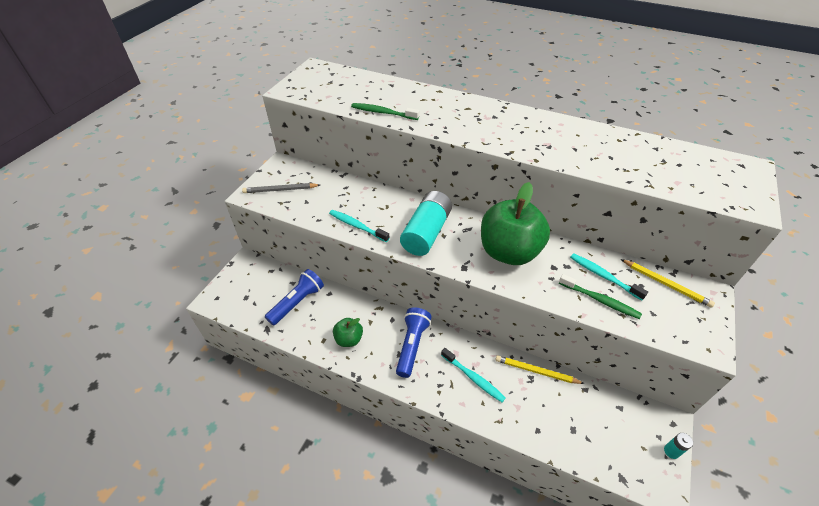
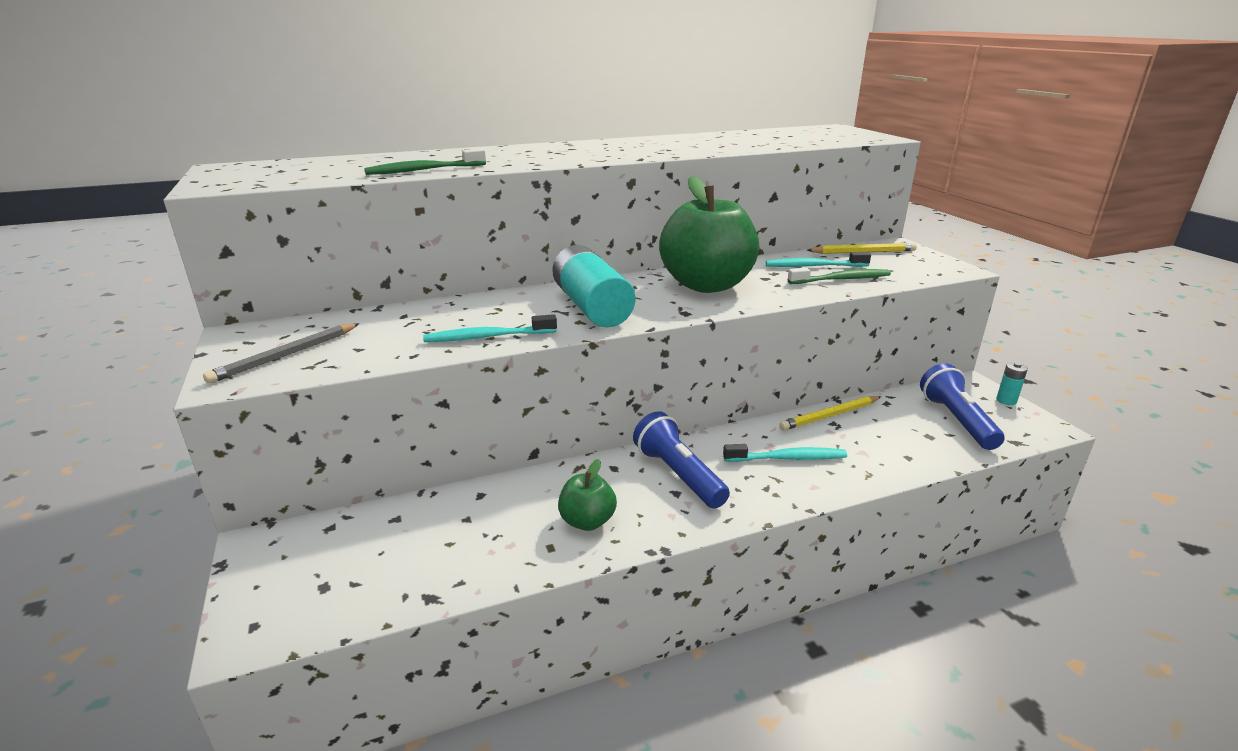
camera: 45 degrees left, 20 degrees down
blue flashlight [265,269,324,326] -> blue flashlight moved to [920,363,1005,450]

